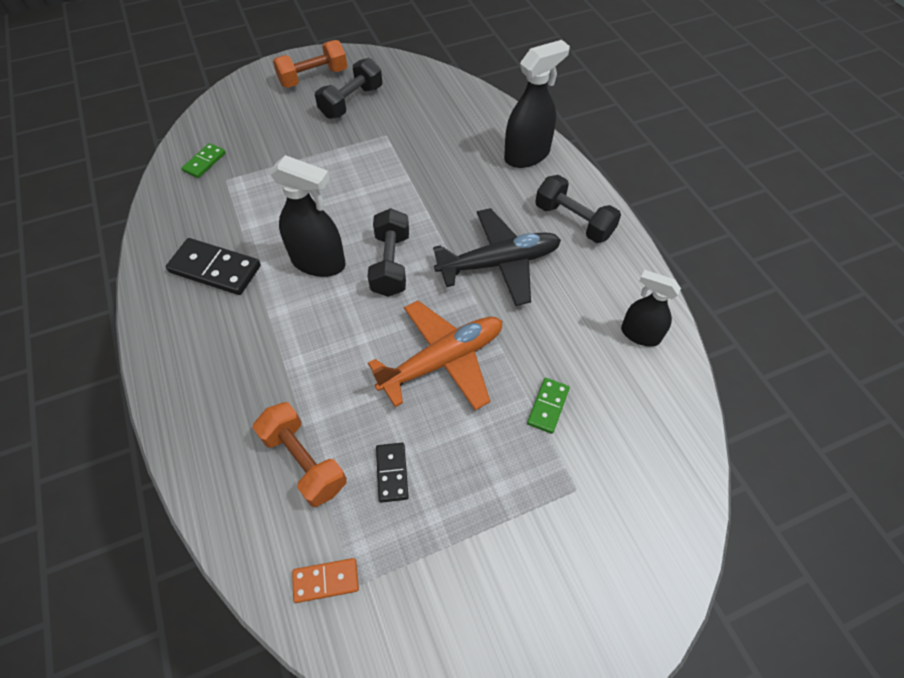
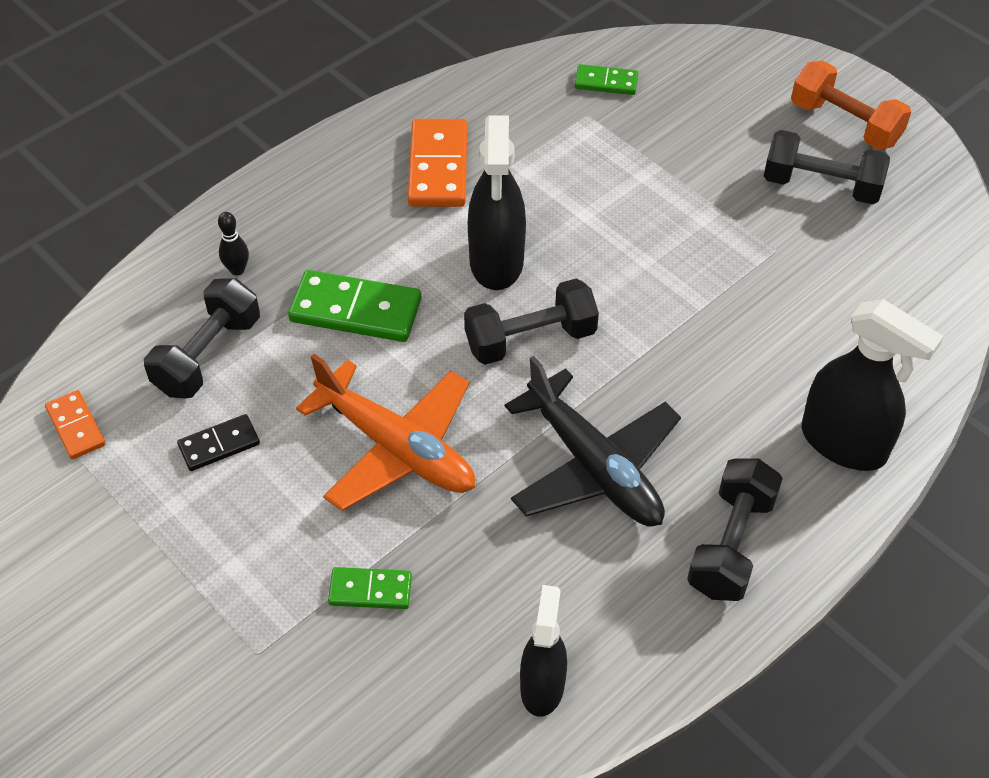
camera: 70 degrees right, 5 degrees down
black domino [166,238,261,295] -> orange domino [408,119,467,207]
orange dumbbell [252,402,347,507] -> black dumbbell [144,278,260,398]
none -> black bowling pin [218,212,249,275]
none -> green domino [288,270,421,342]

